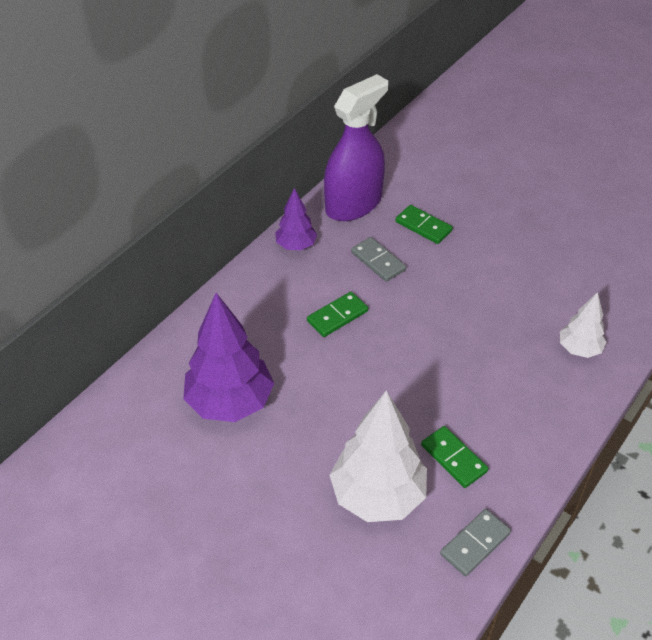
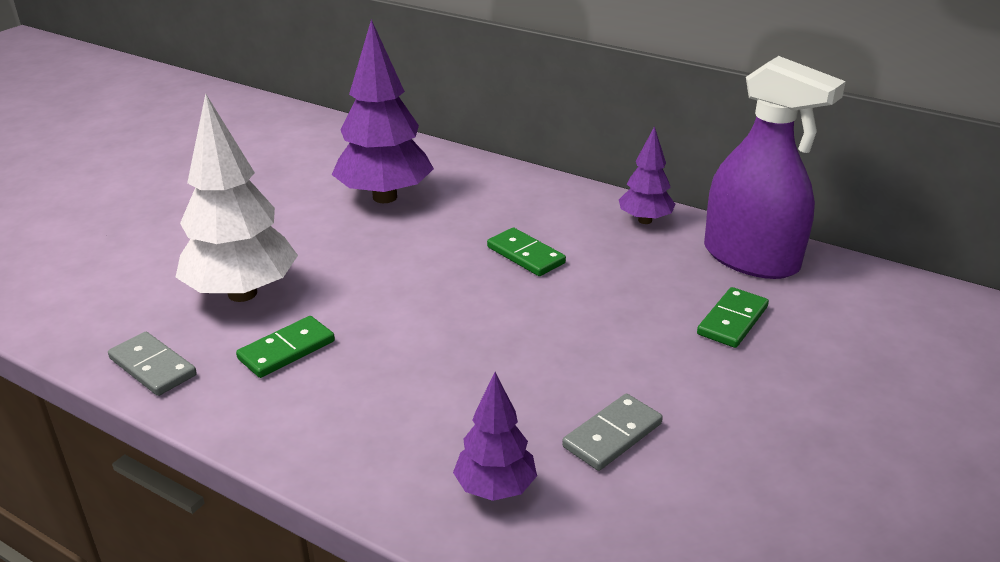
camera: 85 degrees right, 15 degrees down
grey domino [351,237,406,282] -> grey domino moved to [562,394,663,471]
white tree [560,292,606,358] -> purple tree [453,372,537,501]

